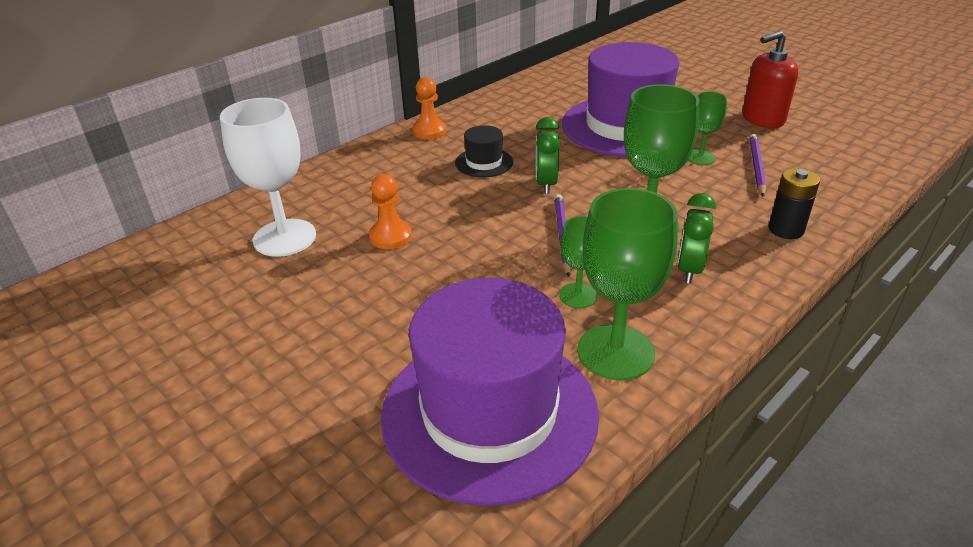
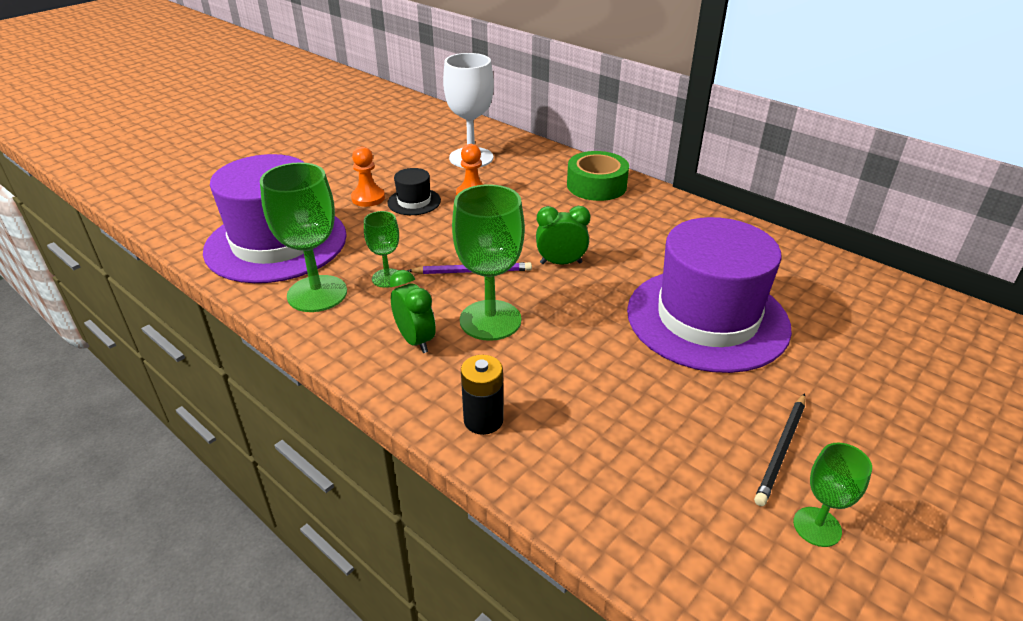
camera: 85 degrees right, 0 degrees up
orange pawn [412,77,446,139] -> orange pawn moved to [351,147,385,207]
black hat [455,125,513,177] -> black hat moved to [387,168,441,215]
green clock [677,193,716,284] -> green clock turned 45 degrees clockwise [389,270,436,353]
green goblet [688,91,727,165] -> green goblet moved to [793,443,872,547]
red soap dispenser [742,31,798,128] -> black pencil [754,393,805,506]
purple pencil [749,134,766,197] -> none
none -> green tape [567,151,629,201]

